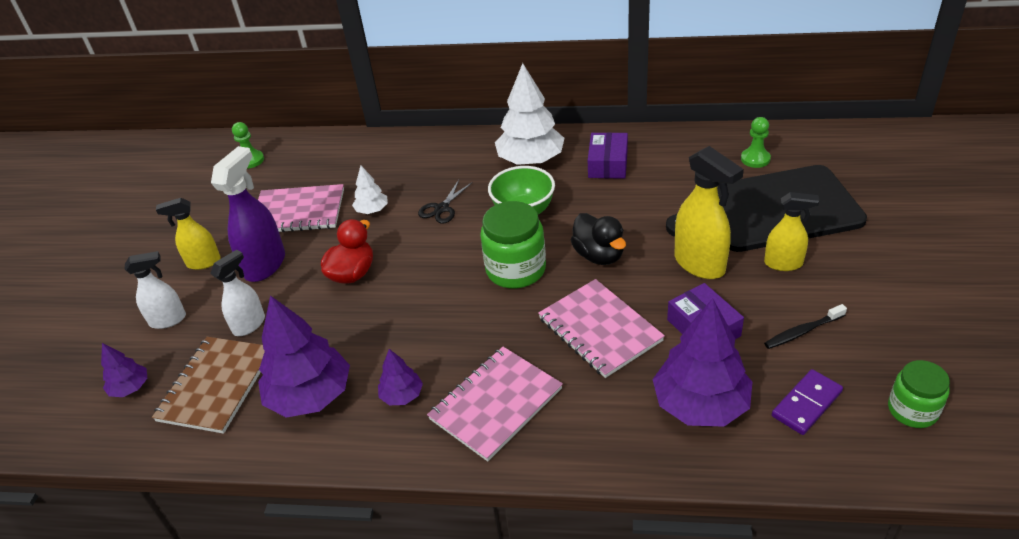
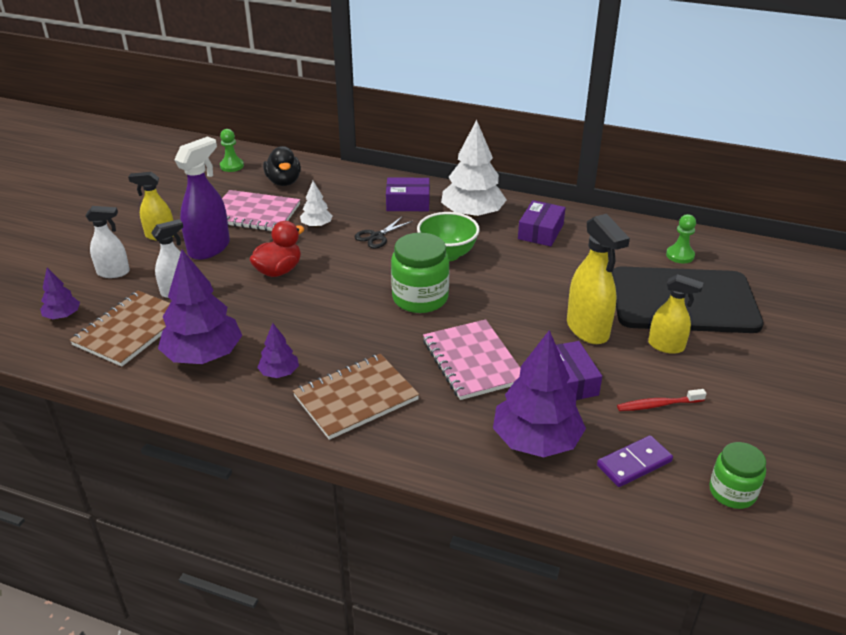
camera: 10 degrees right, 5 degrees down
pink notebook [427,347,563,461] -> brown notebook [293,354,419,440]
black duck [571,213,626,265] -> black duck moved to [263,146,301,186]
black toothbrush [764,304,847,349] -> red toothbrush [617,389,706,411]
none -> purple box [386,177,430,211]

